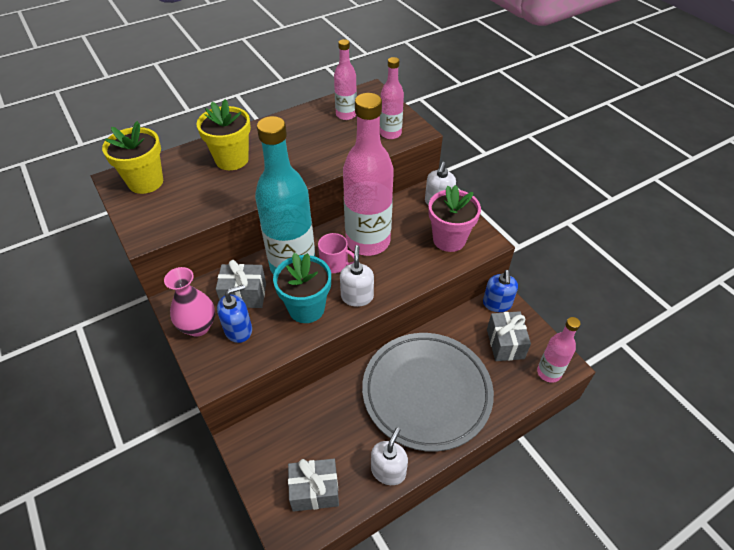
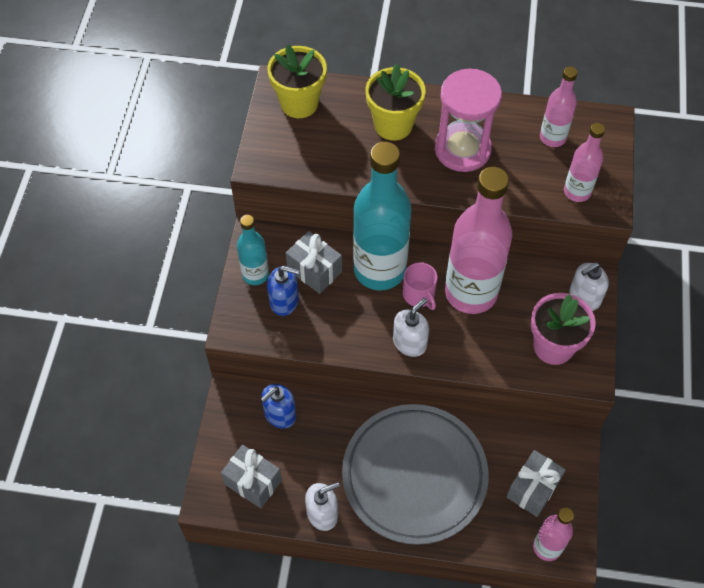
camera: 40 degrees right, 10 degrees up
pink vase [164,267,215,337] -> turquoise bottle [237,215,269,285]
turquoise flower pot [273,253,331,323] -> none
blue soap dispenser [483,270,518,312] -> blue soap dispenser moved to [261,384,296,429]
none -> pink hourglass [435,69,502,172]

